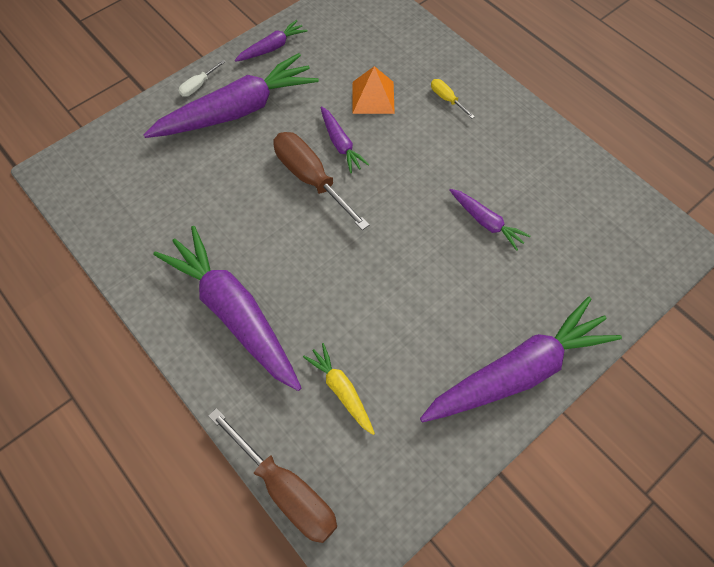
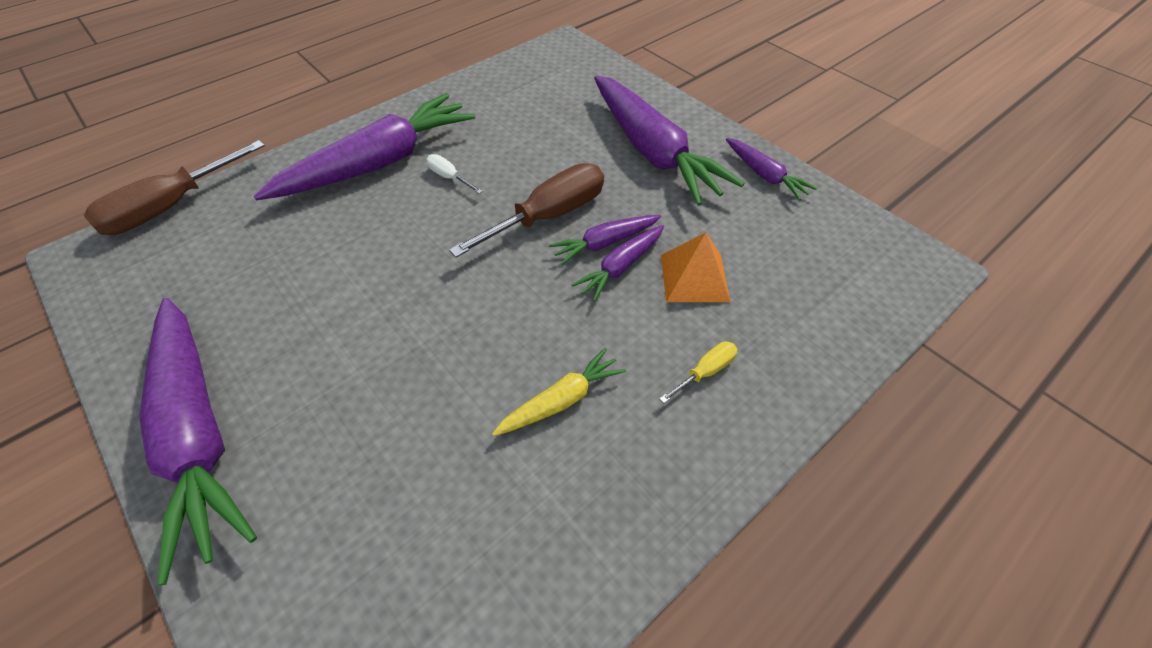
camera: 90 degrees right, 10 degrees down
white screwdriver [178,60,225,97] -> white screwdriver moved to [426,154,483,194]
yellow carrot [303,343,375,435] -> yellow carrot moved to [492,347,626,436]
purple carrot [450,189,530,251] -> purple carrot moved to [572,225,664,302]

